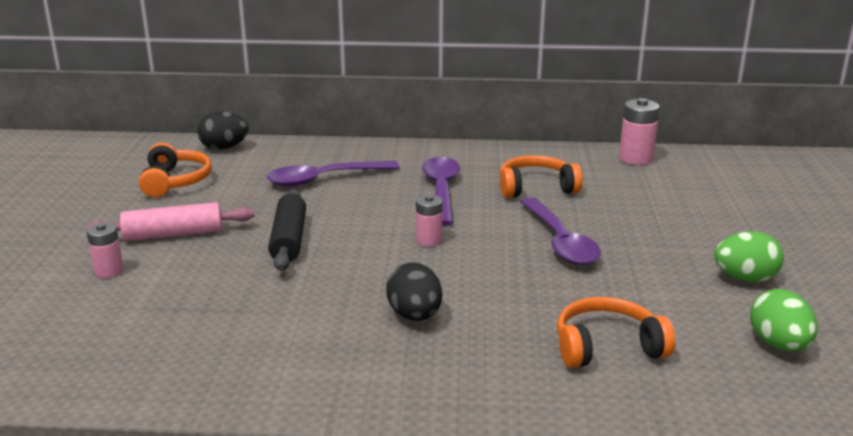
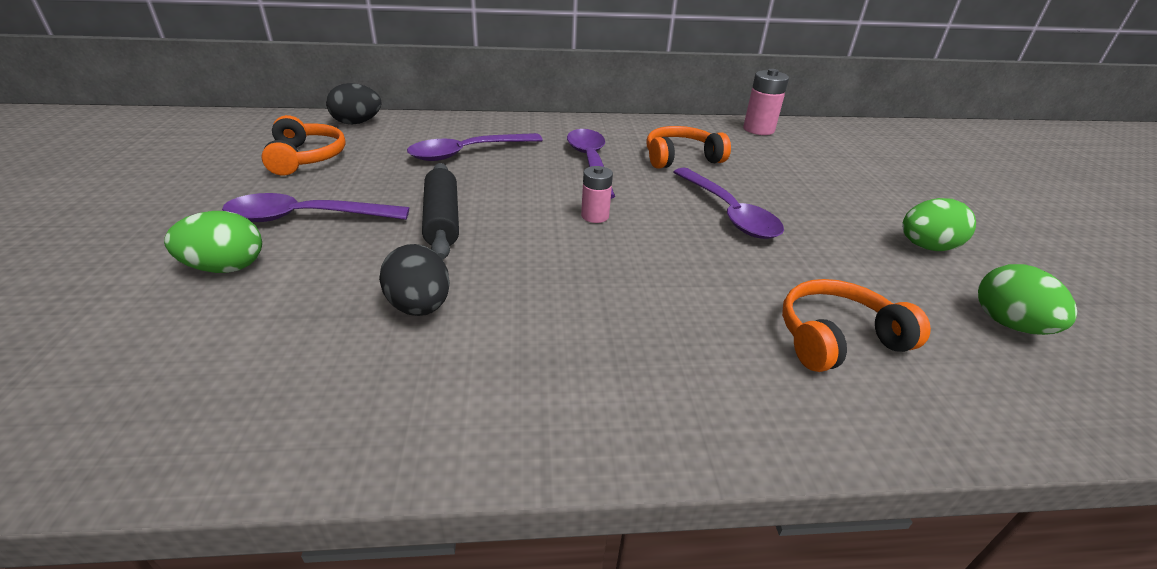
camera: 10 degrees left, 10 degrees up
pink rolling pin [86,202,254,241] -> purple spoon [222,193,409,222]
pink battery [87,223,124,278] -> green egg [164,211,262,273]
black egg [386,263,442,321] -> black egg moved to [379,244,450,316]

